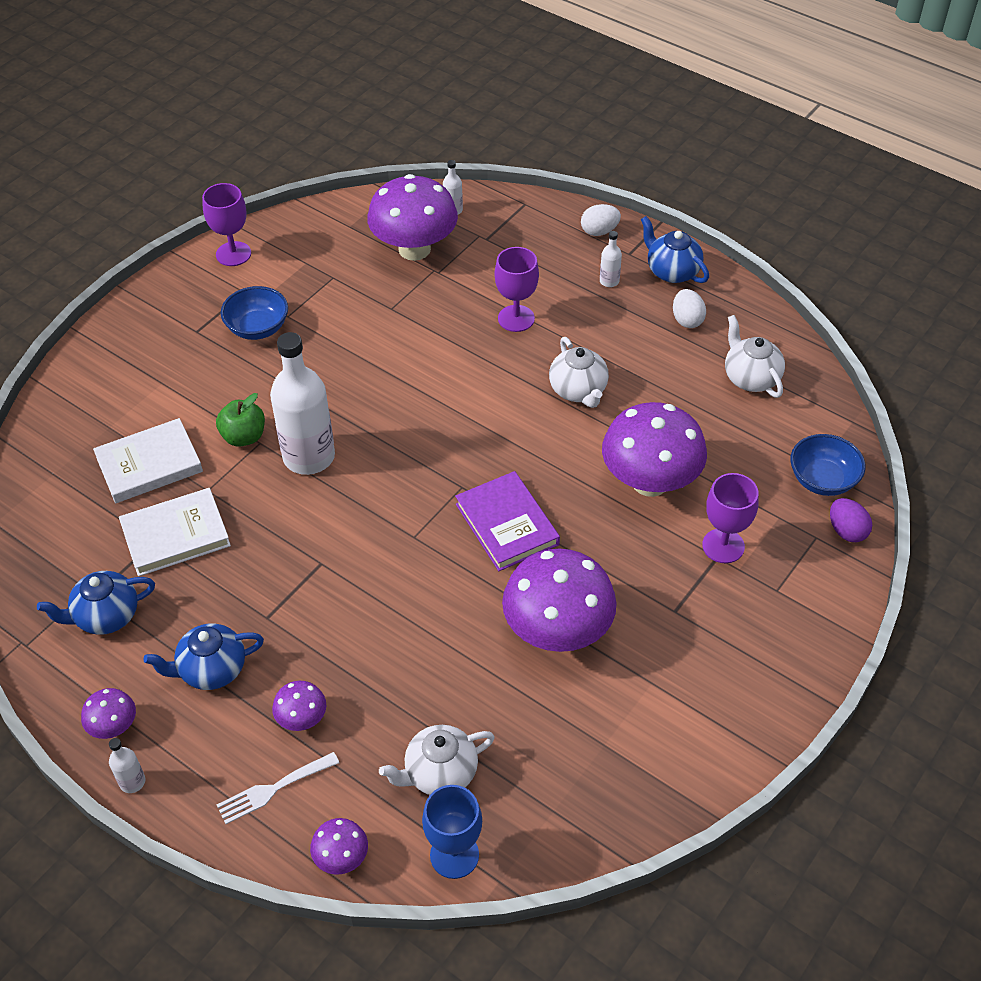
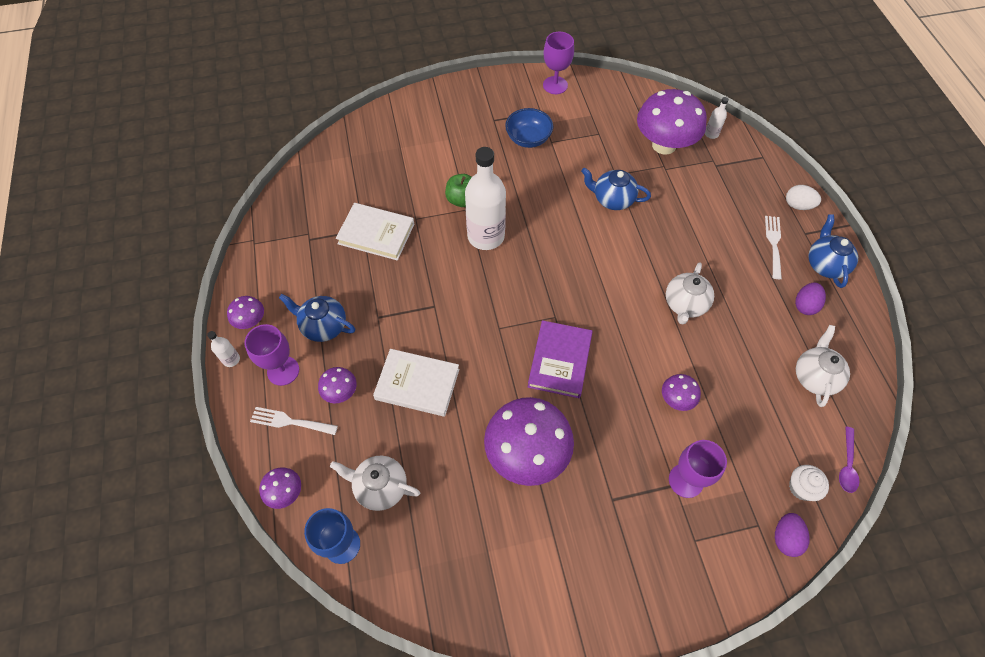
camera: 40 degrees right, 10 degrees up
blue teapot [37,571,155,635] -> blue teapot moved to [581,168,651,210]
white book [93,418,203,503] -> white book moved to [373,349,459,417]
purple goblet [495,247,539,332] -> purple goblet moved to [244,324,299,386]
white bottle [600,231,622,287] -> white fork [765,216,782,279]
purple mushroom [602,402,707,497] -> purple mushroom [662,374,701,411], size x0.46
white egg [673,289,706,328] -> purple egg [795,282,826,315]
blue bowl [791,434,866,496] -> white cupcake [789,465,829,501]
none -> purple spoon [839,427,859,493]

